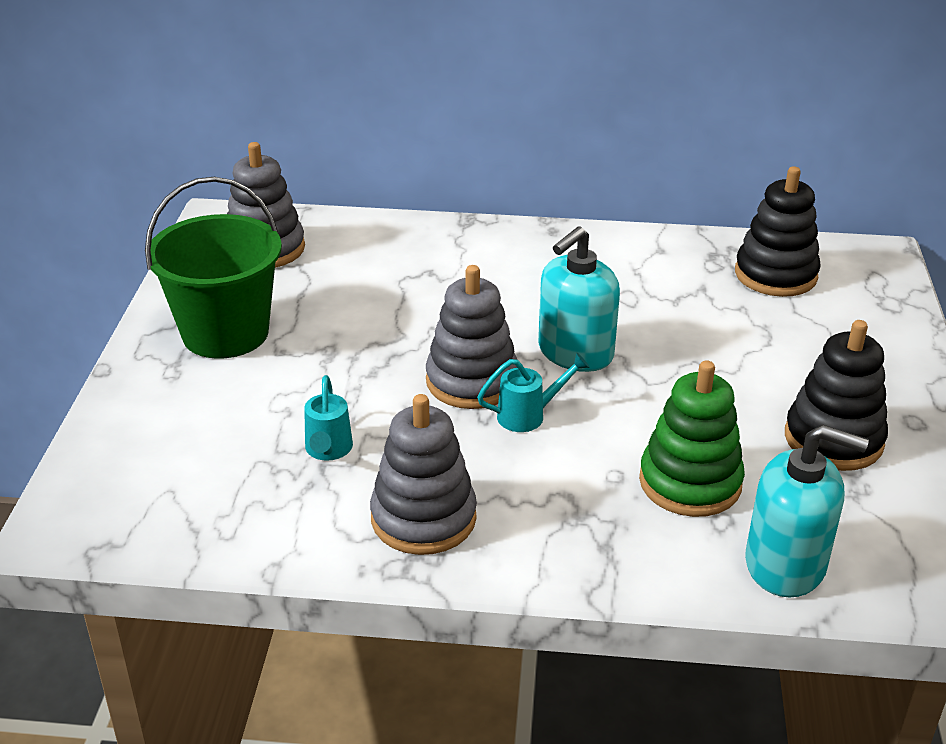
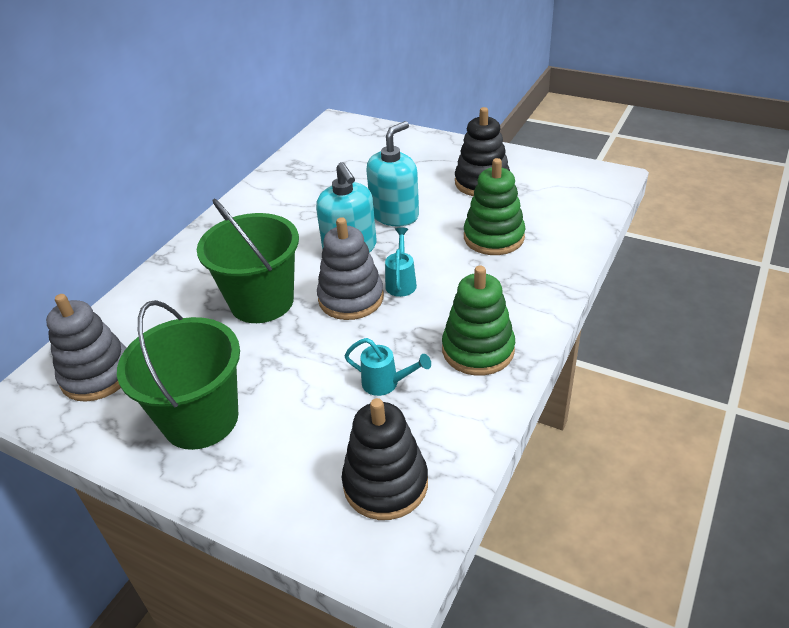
camera: 65 degrees left, 5 degrees up
grey stacking toy [370,394,477,555] -> green stacking toy [442,266,515,376]
black stacking toy [735,166,821,297] -> black stacking toy moved to [342,398,428,520]
turquoise soap dispenser [745,425,869,597] -> turquoise soap dispenser moved to [366,121,419,226]
none -> green bucket [197,199,299,323]

